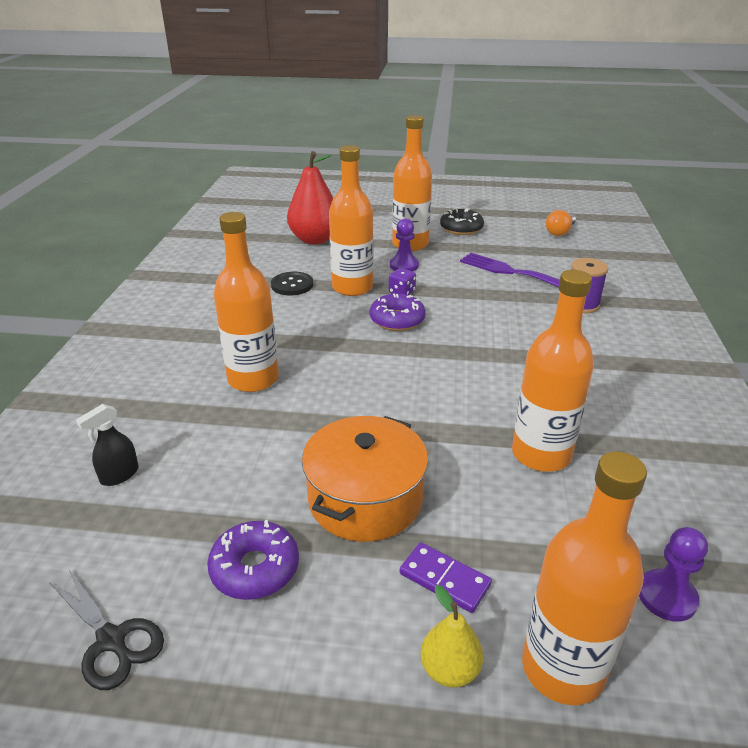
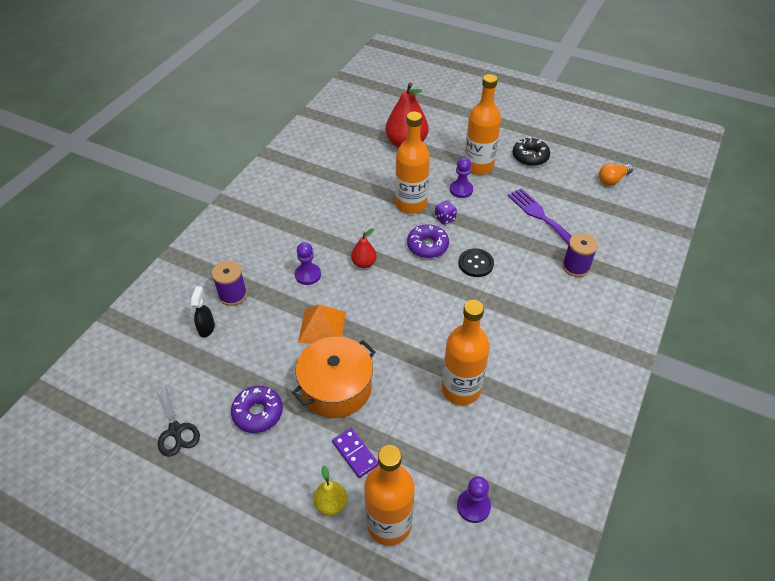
camera: 20 degrees right, 15 degrees up
black spray bottle [76,404,139,486] -> black spray bottle turned 120 degrees clockwise [191,286,215,337]
orange bottle [214,212,279,392] -> purple pawn [295,242,321,285]
black button [271,272,313,295] -> black button moved to [458,248,494,277]
none -> purple spool [212,261,247,306]
none -> orange pyramid [298,304,346,344]
none -> red pear [351,228,377,268]

